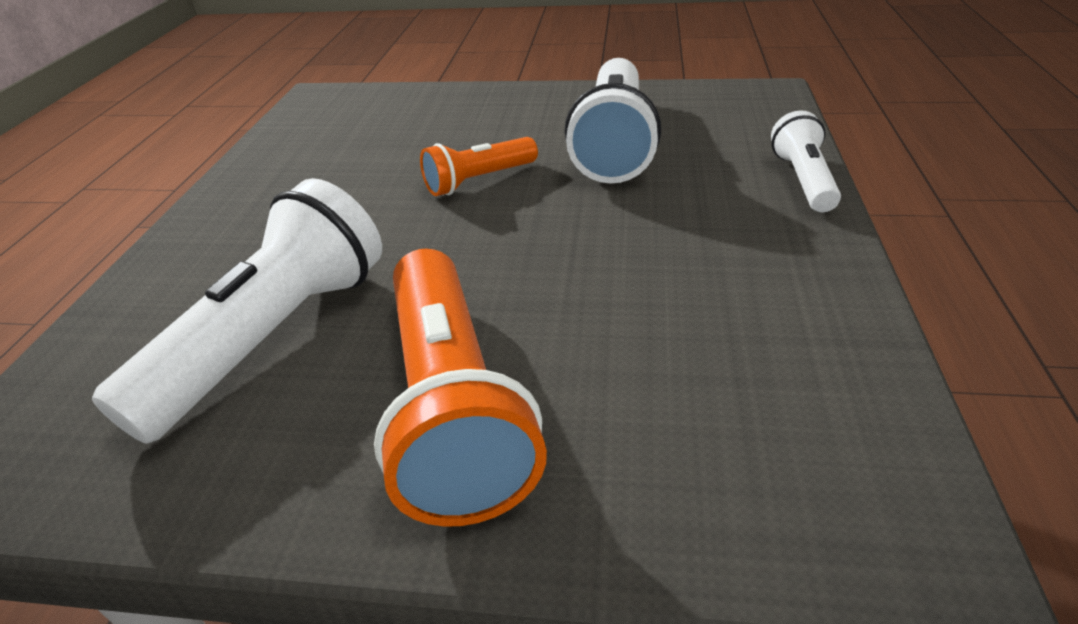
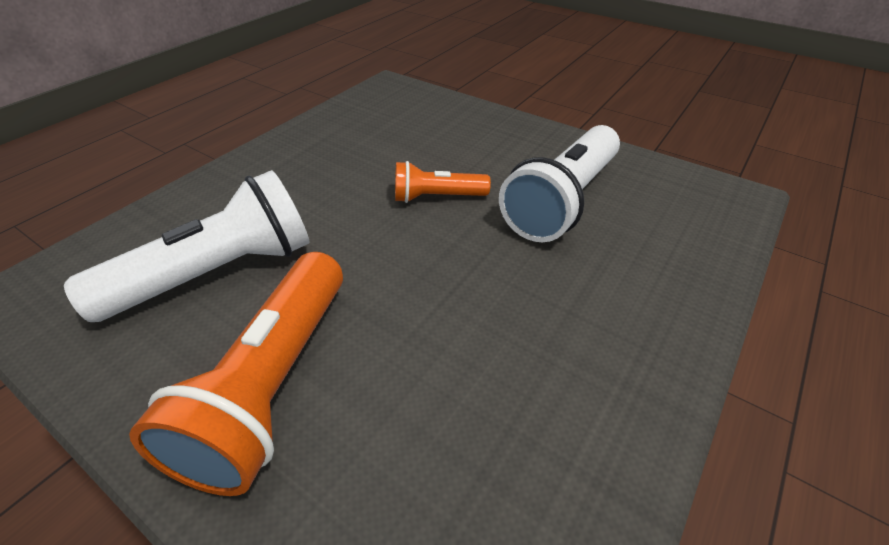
camera: 25 degrees right, 5 degrees up
white flashlight [771,110,841,212] -> none

